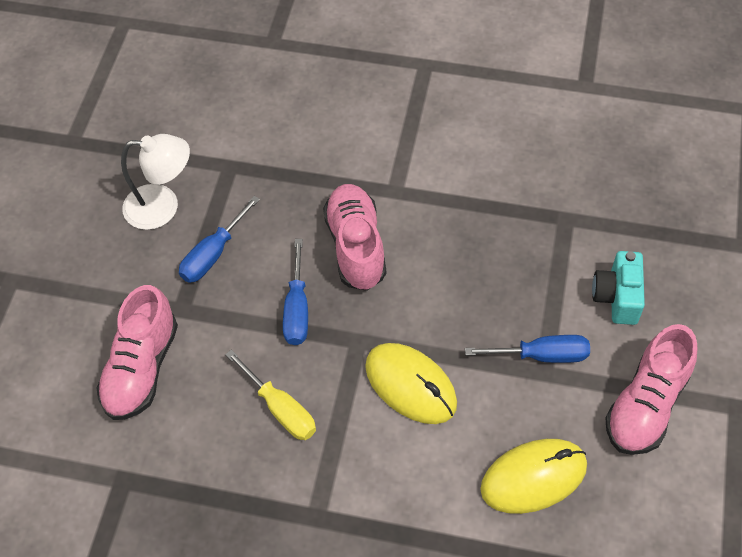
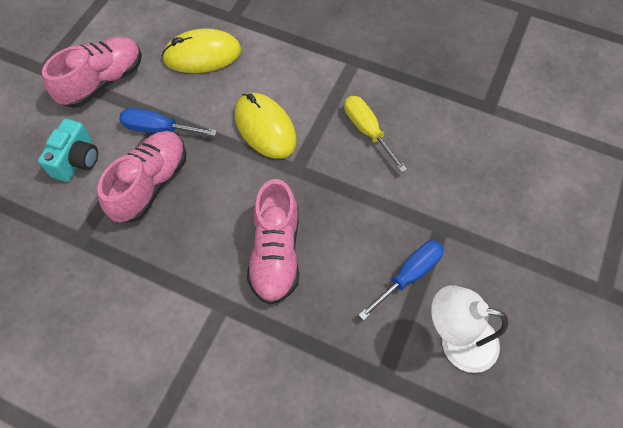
camera: 170 degrees left, 5 degrees up
pink shoe [97,285,178,420] -> pink shoe moved to [97,131,186,222]
blue screwdriver [283,239,308,345] -> none

